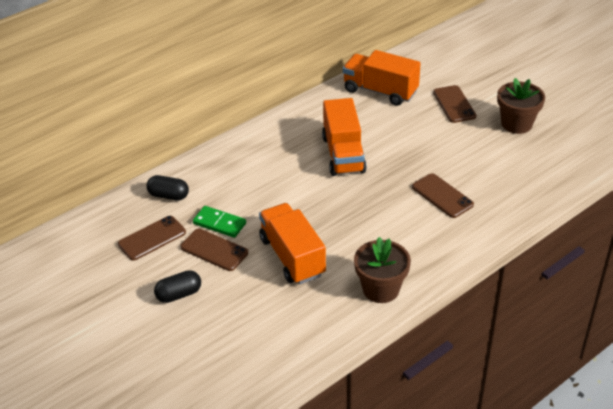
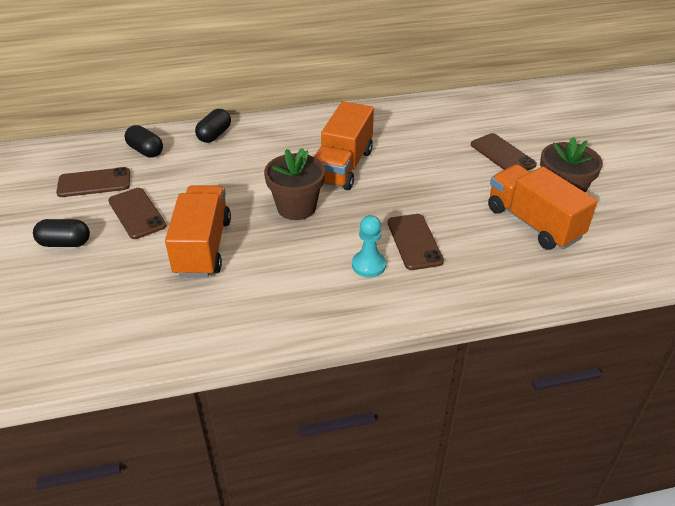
camera: 25 degrees right, 0 degrees up
green domino [193,206,246,238] -> none
orange truck [343,50,421,106] -> orange truck moved to [488,164,597,250]
brown flower pot [354,237,411,303] -> brown flower pot moved to [264,148,325,220]
brown phone [433,85,476,123] -> brown phone turned 45 degrees counterclockwise [471,133,537,170]
none -> black capsule [195,109,231,143]
none -> turquoise pawn [352,215,386,277]

